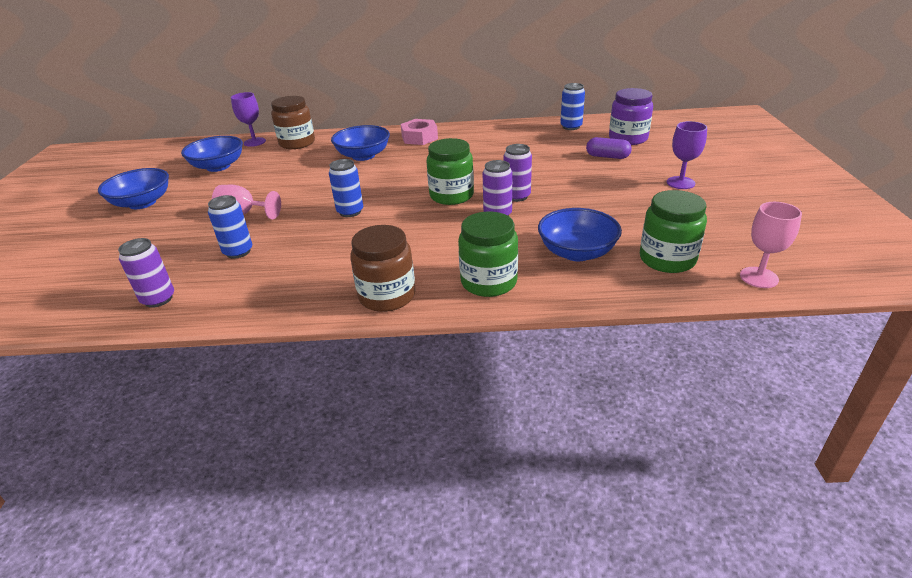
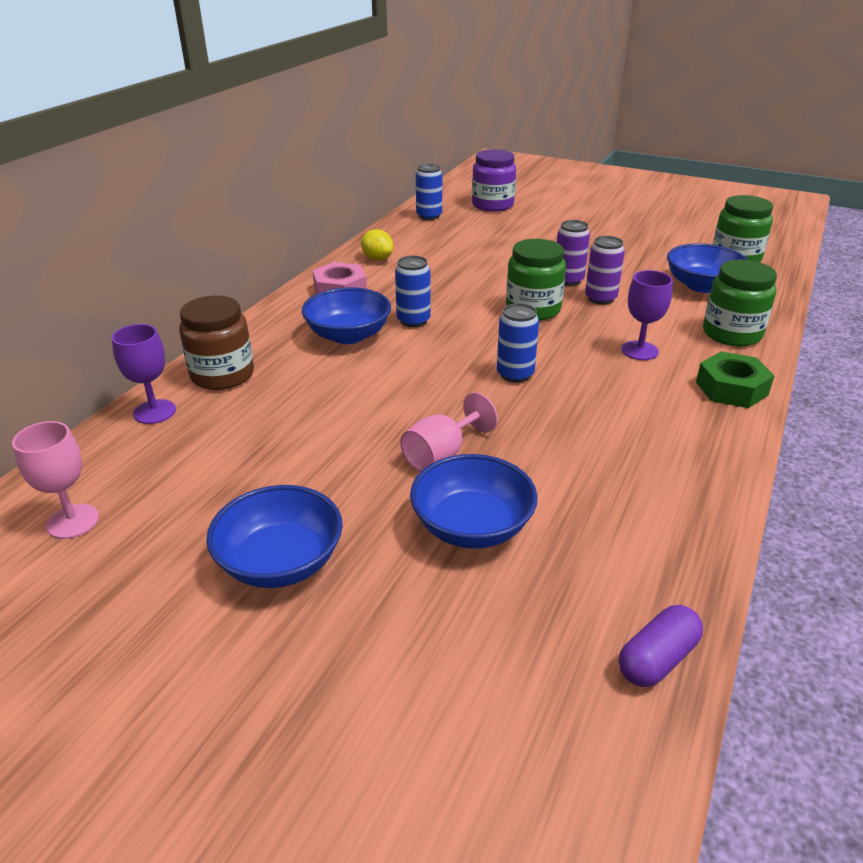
camera: 65 degrees left, 0 degrees up
purple can [118,238,174,308] -> none
blue bowl [181,136,243,172] -> blue bowl moved to [410,454,538,549]
blue can [208,195,252,259] -> blue can moved to [395,256,431,327]
brown jar [350,225,416,312] -> green nut [696,351,774,408]
purple capsule [586,137,632,159] -> purple capsule moved to [619,605,703,687]
purple goblet [667,121,707,189] -> purple goblet moved to [621,270,673,360]
pink goblet [740,202,802,288] -> pink goblet moved to [12,421,99,539]
none -> yellow lemon [361,229,393,261]

